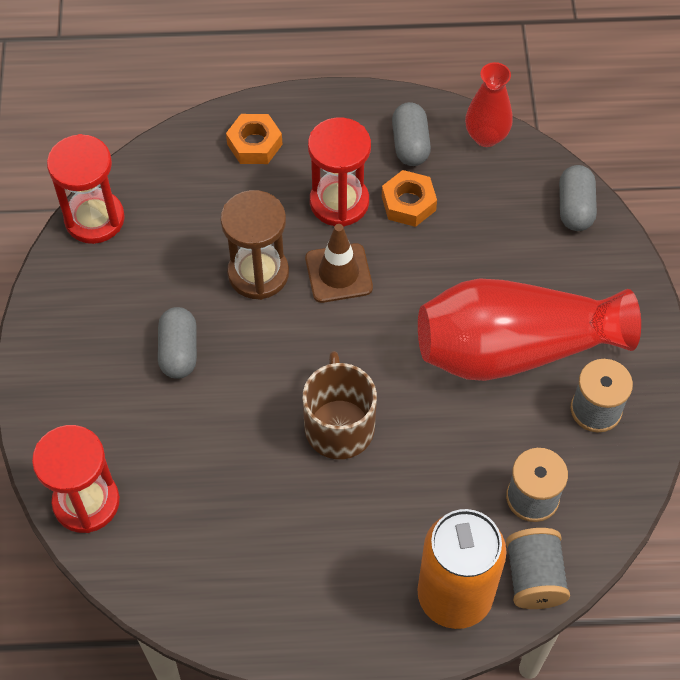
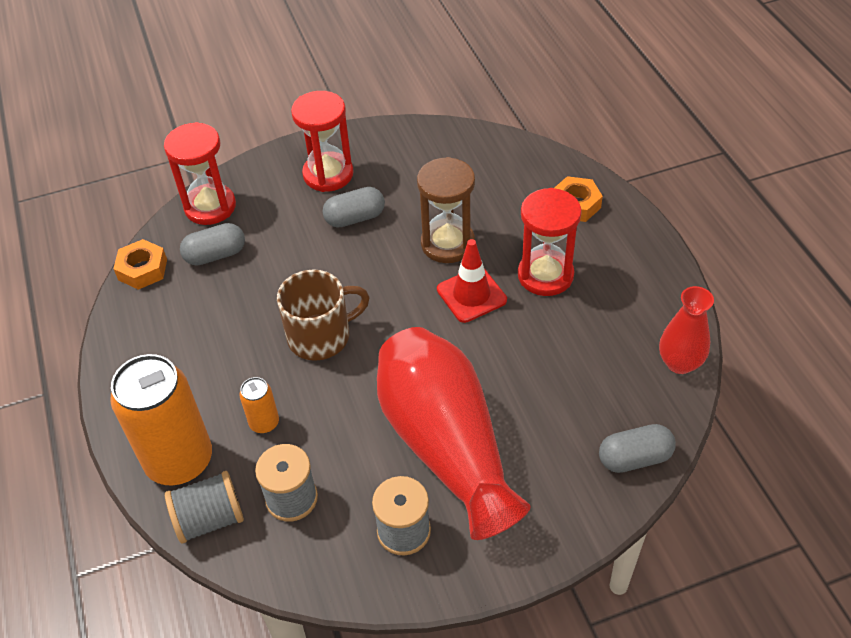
camera: 75 degrees right, 10 degrees down
red hourglass [47,134,125,244] -> red hourglass moved to [291,91,354,192]
brown traffic cone [305,224,373,303] -> red traffic cone [437,239,507,323]
orange nut [382,170,437,227] -> orange nut moved to [114,239,167,290]
grey capsule [392,102,431,166] -> grey capsule moved to [180,223,245,266]
none -> orange can [240,377,279,433]

